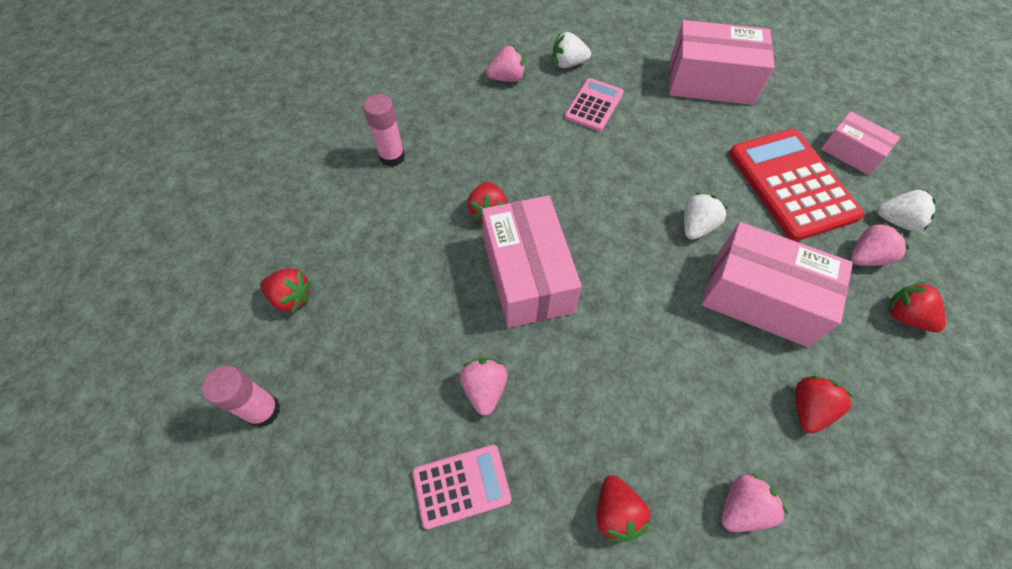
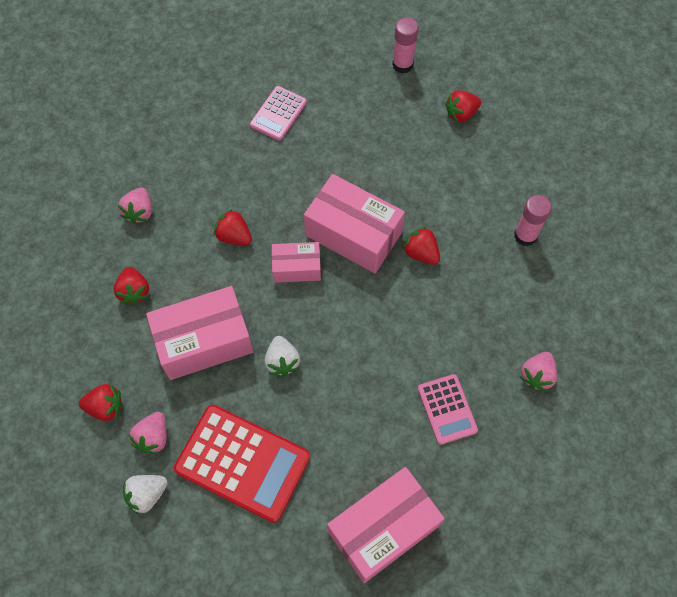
camera: 135 degrees right, 5 degrees up
pink strawberry [460,357,508,416] -> none
white strawberry [553,32,591,68] -> none
red strawberry [596,475,652,542] -> red strawberry moved to [214,209,252,245]
pink box [821,111,900,175] -> pink box moved to [272,242,321,283]

